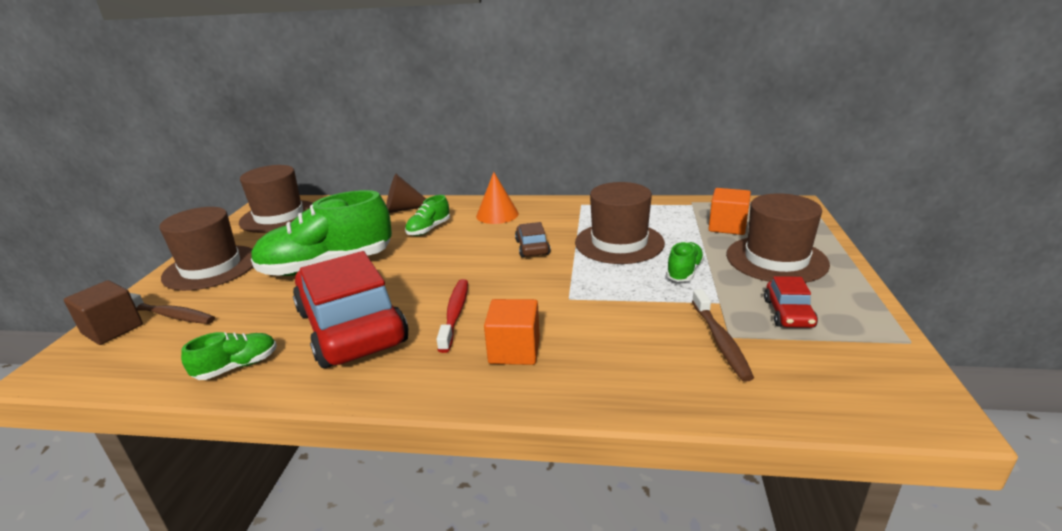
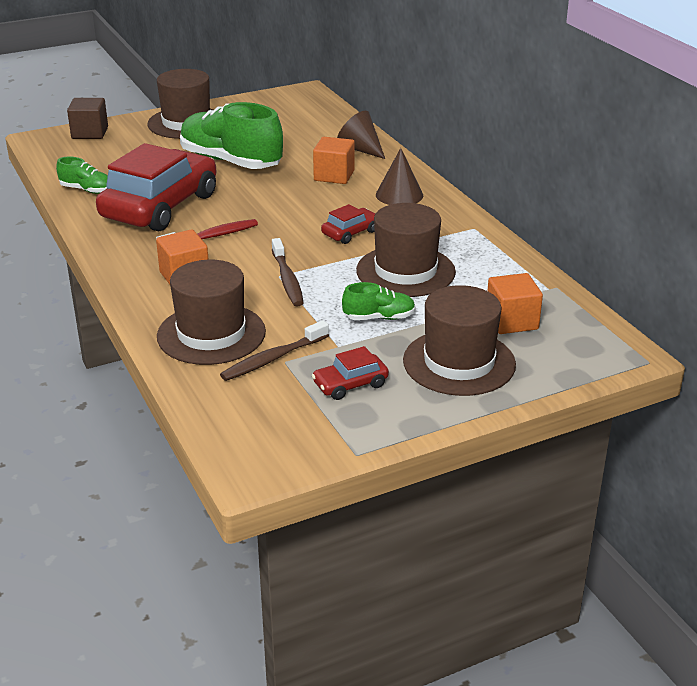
camera: 55 degrees right, 5 degrees up
brown toothbrush [130,293,215,324] -> brown toothbrush moved to [272,238,304,306]
brown hat [239,165,313,233] -> brown hat moved to [157,260,266,365]
green shoe [405,195,450,236] -> orange cube [313,137,355,184]
orange cone [476,172,519,224] -> brown cone [376,148,423,205]
brown car [515,222,551,258] -> red car [321,204,375,244]

